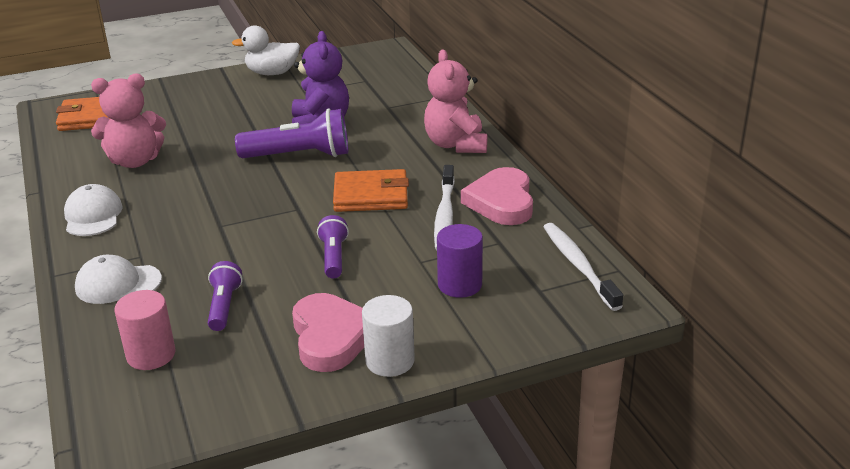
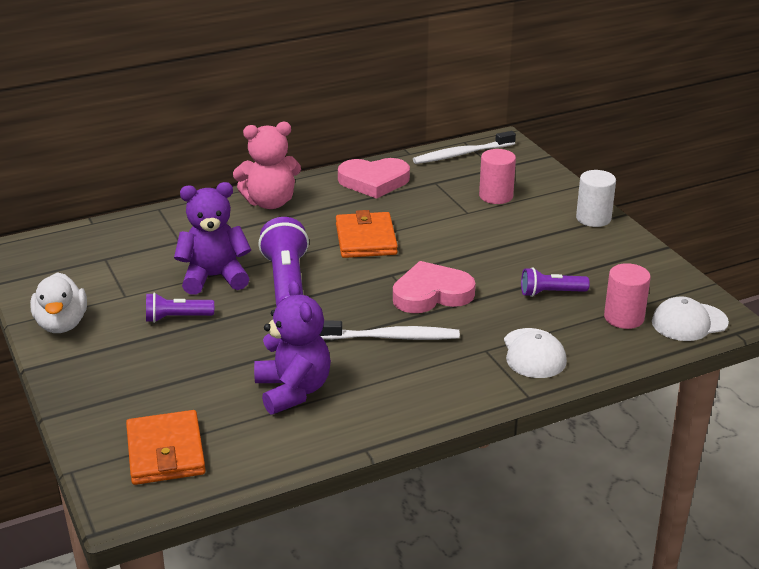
camera: 95 degrees left, 0 degrees up
white cap [64,184,123,236] -> white cap moved to [652,296,729,341]
pink teddy bear [91,74,166,168] -> purple teddy bear [254,280,331,414]
pink heart [292,293,364,372] -> pink heart moved to [393,261,476,313]
purple flashlight [317,215,349,278] -> purple flashlight moved to [146,292,214,323]
white toothbrush [434,165,455,250] -> white toothbrush moved to [320,321,460,340]
purple cylinder [437,224,483,298] -> pink cylinder [479,149,516,204]

